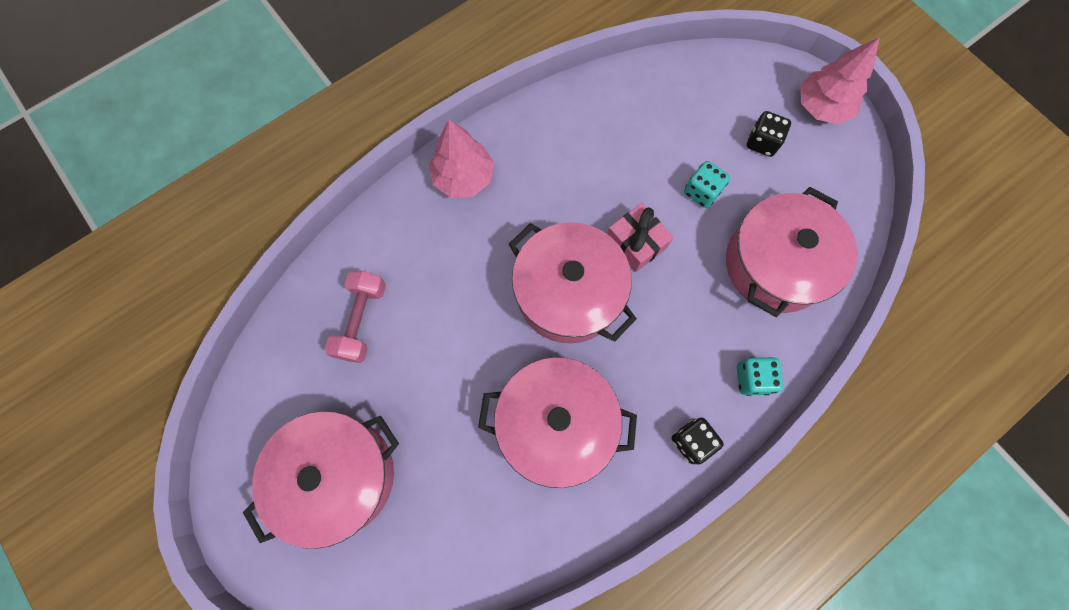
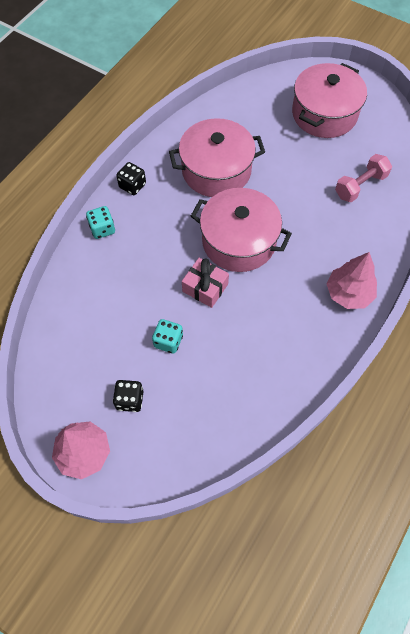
camera: 160 degrees right, 10 degrees down
pink dumbbell [324,271,386,363] -> pink dumbbell turned 60 degrees clockwise [335,154,392,202]
pink pot [726,187,858,317] -> none

